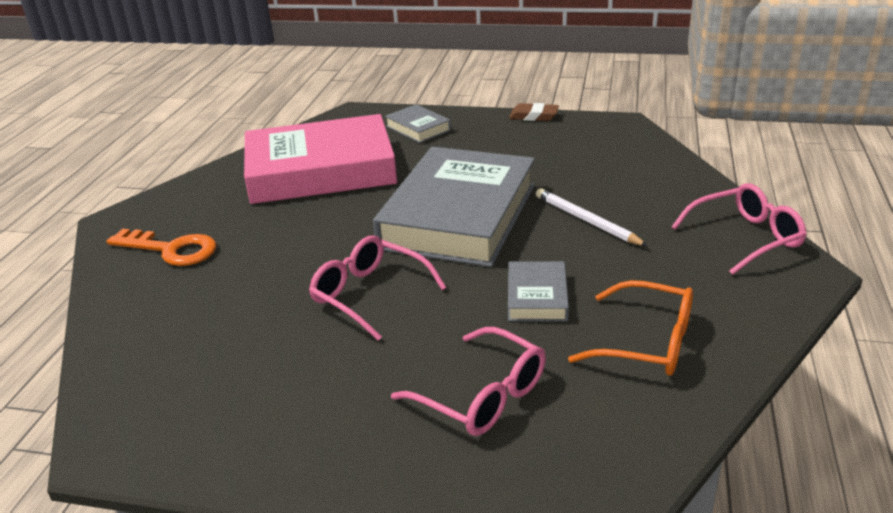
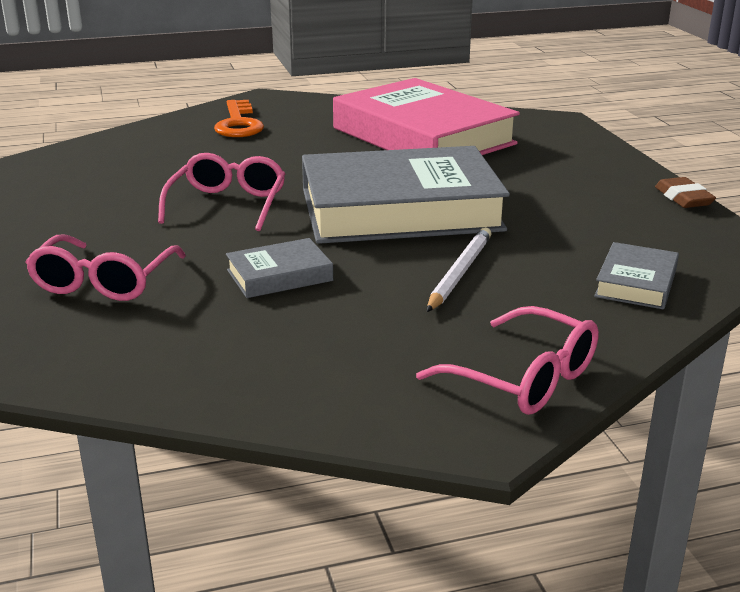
camera: 60 degrees right, 5 degrees down
grey book [385,104,451,143] -> grey book moved to [594,242,679,309]
orange glasses [568,280,693,376] -> none

